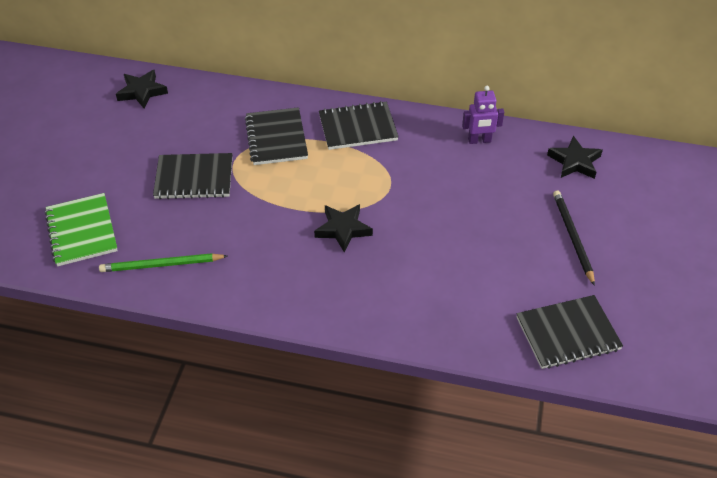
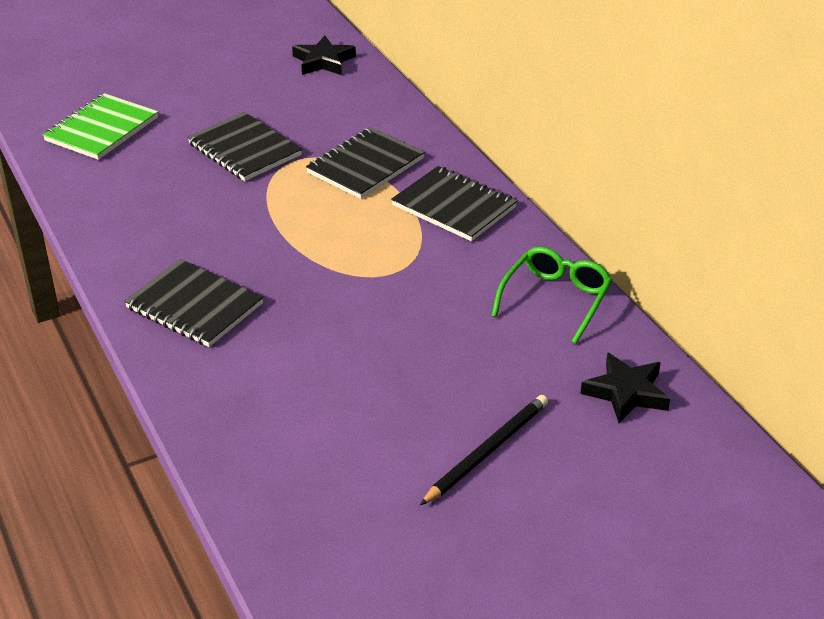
camera: 50 degrees right, 10 degrees down
green pencil [99,253,227,272] -> none
black star [314,204,373,253] -> none
purple robot [462,86,504,144] -> green glasses [492,247,613,344]
black notebook [516,295,623,369] -> black notebook moved to [124,259,264,347]

